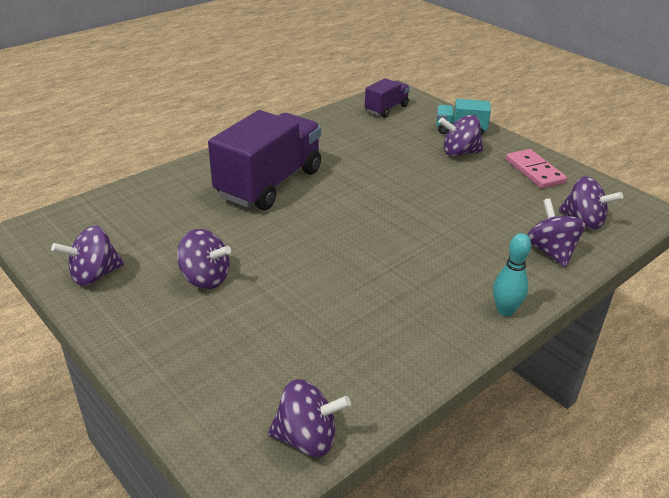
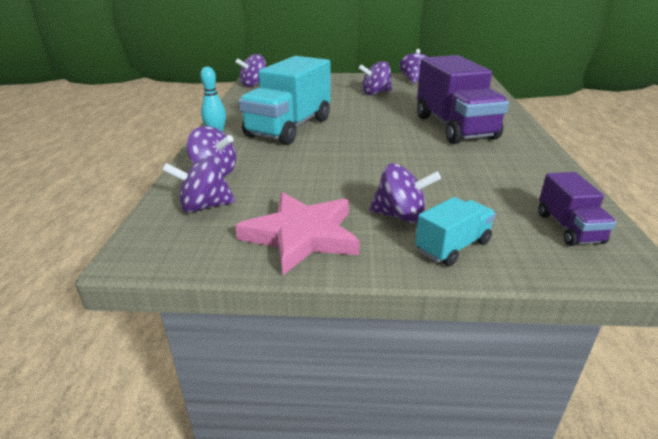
camera: 135 degrees right, 5 degrees down
purple spinning top [439,115,483,156] -> purple spinning top turned 60 degrees clockwise [369,163,441,223]
pink domino [506,149,567,189] -> pink star [235,192,360,275]
none -> turquoise truck [239,56,331,145]

